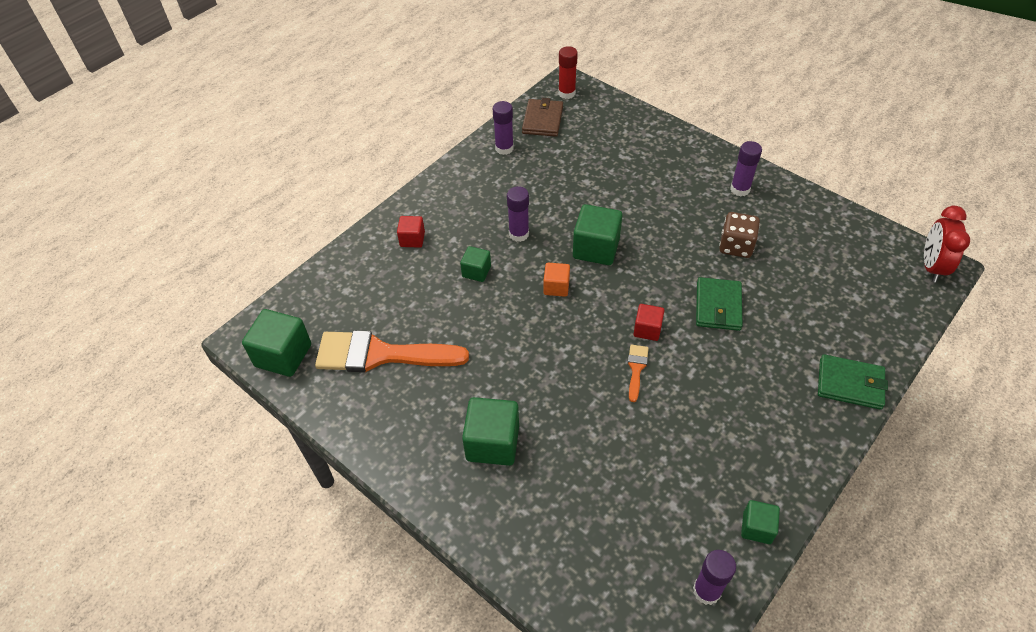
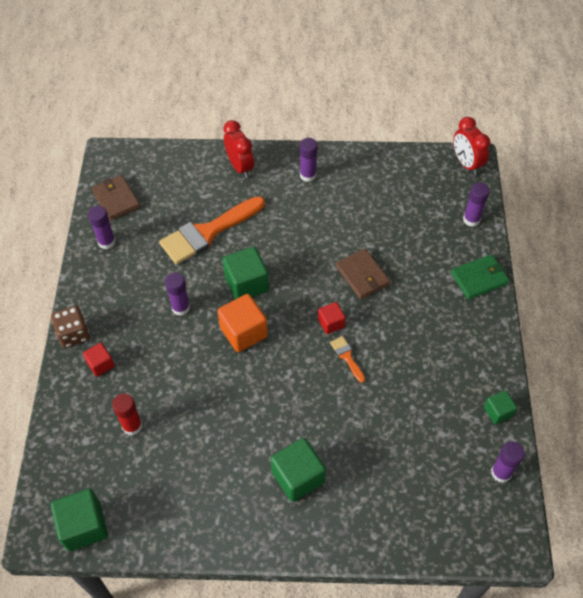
camera: 40 degrees left, 5 degrees up
orange brush [315,330,469,372] -> orange brush moved to [159,196,265,264]
green cube [460,246,491,282] -> none
orange cube [543,263,570,297] -> orange cube [217,294,268,352], size x1.74
red glue stick [558,46,578,99] -> red glue stick moved to [112,393,142,435]
green wallet [696,277,743,331] -> brown wallet [336,249,390,299]
brown dice [719,212,760,258] -> brown dice moved to [51,306,90,348]
none -> red clock [224,120,254,178]
none -> purple glue stick [463,183,490,227]

